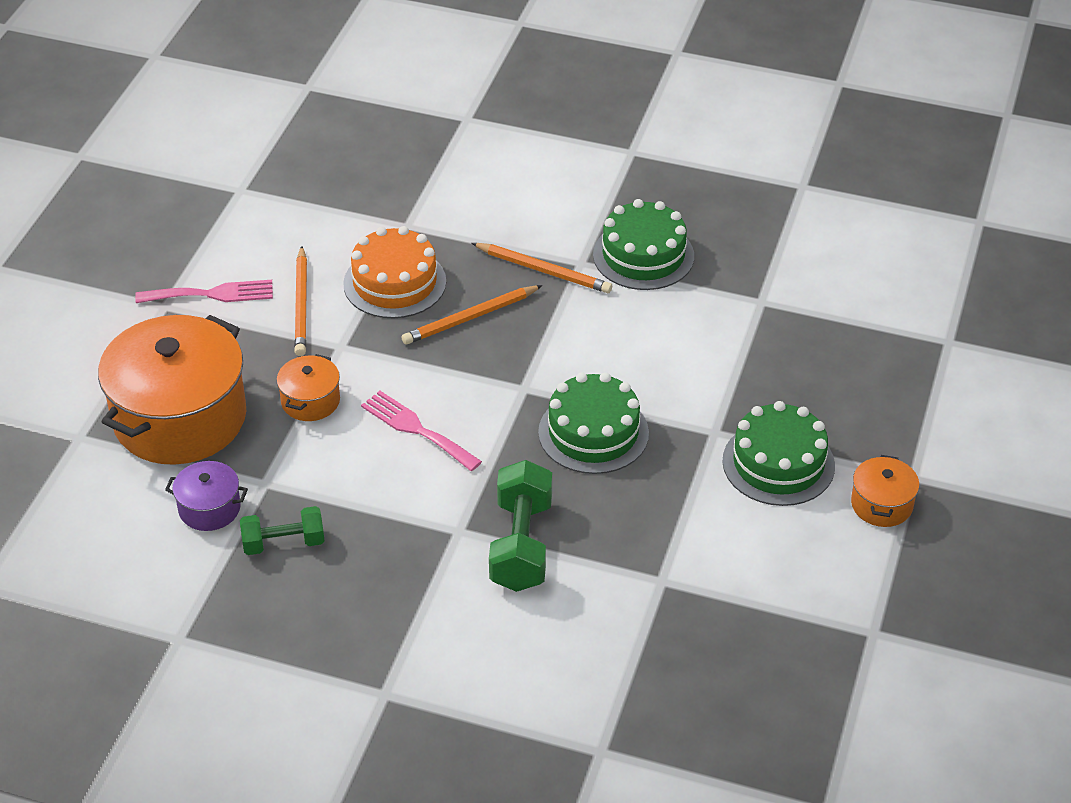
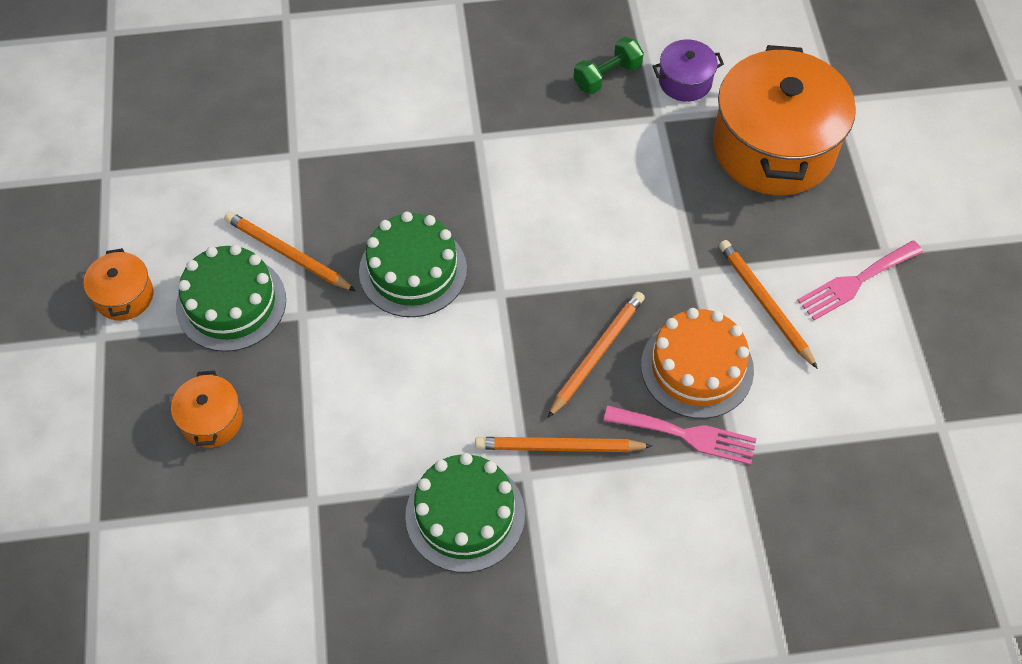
camera: 155 degrees right, 15 degrees up
orange pot [277,354,340,421] -> orange pot moved to [171,370,243,447]
pink fork [361,391,482,471] -> pink fork moved to [604,406,757,465]
green dumbbell [489,460,552,592] -> none
none -> orange pencil [224,211,356,291]

